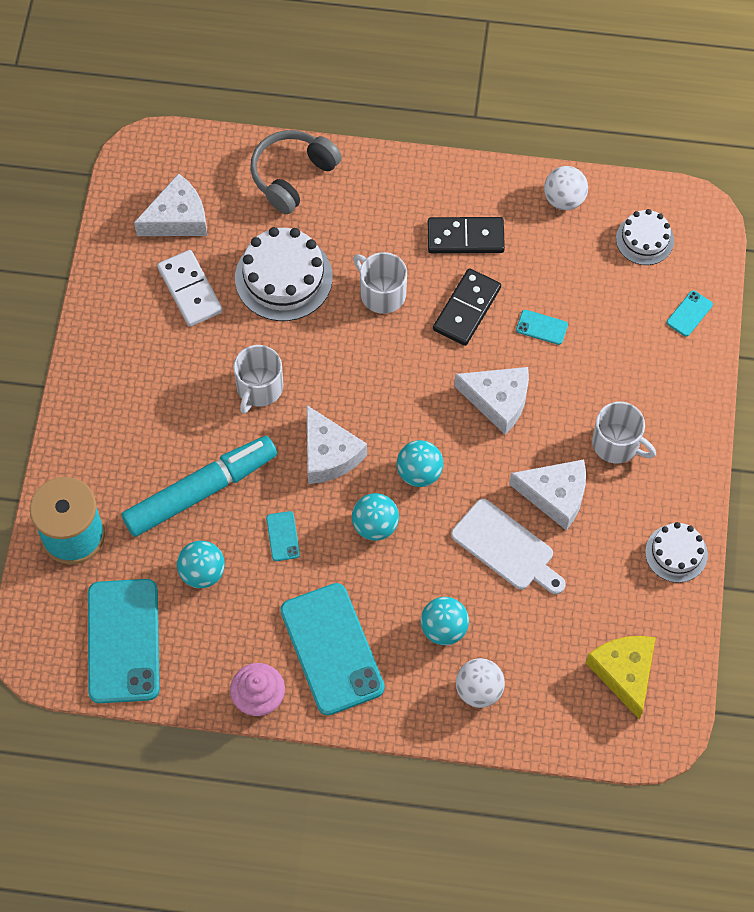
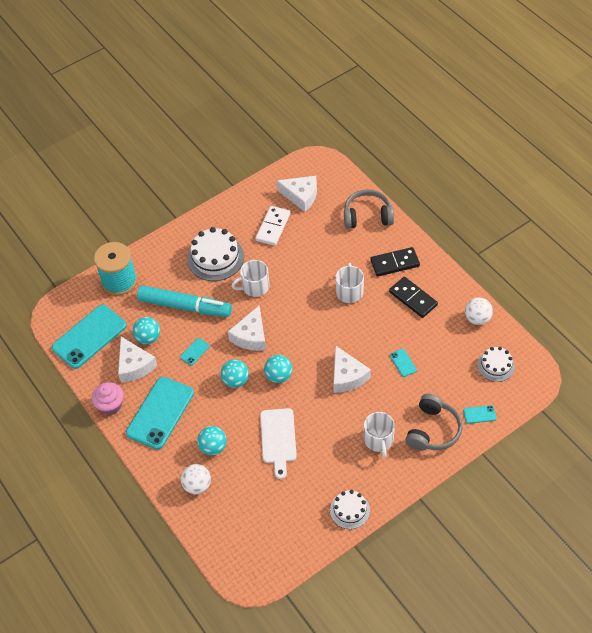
camera: 50 degrees right, 10 degrees down
white cake [235,227,333,321] -> white cake moved to [187,227,244,281]
black domino [433,268,501,346] -> black domino moved to [371,247,420,277]
white cheese [509,459,586,530] -> white cheese moved to [118,337,157,383]
yellow cheese [586,636,656,719] -> none
none -> grey headphones [405,394,462,451]

